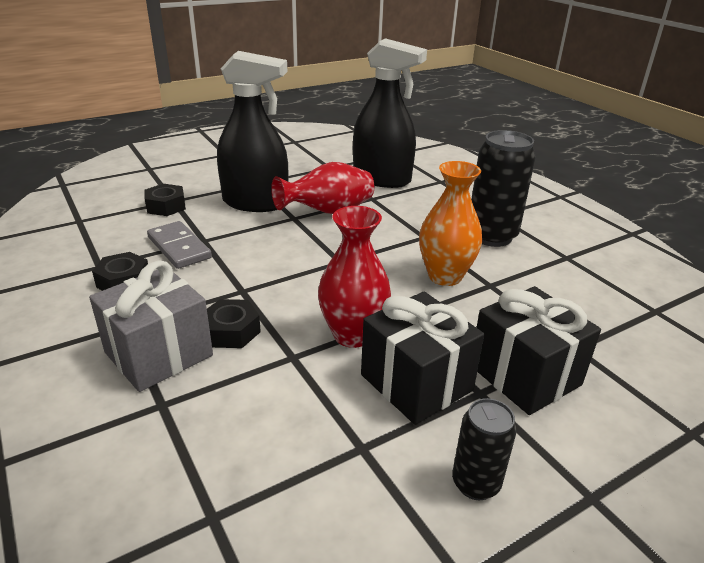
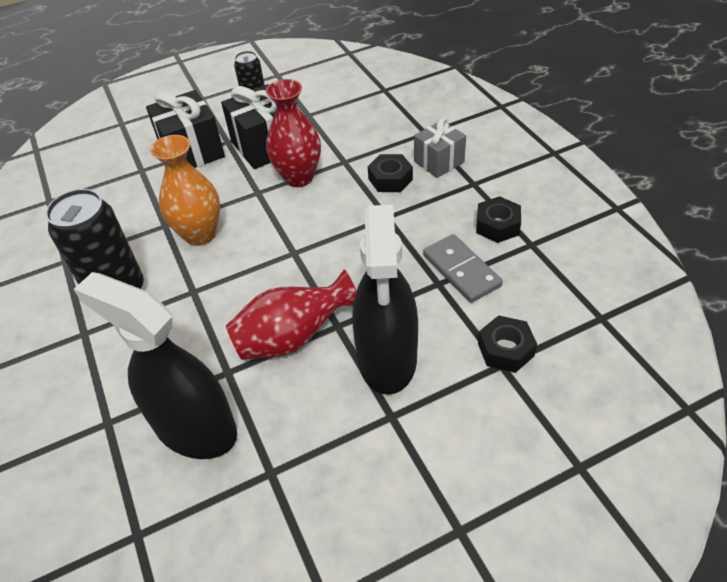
camera: 170 degrees left, 15 degrees up
grey gift [89,260,213,392] -> grey gift [414,118,466,178], size x0.65
black spray bottle [217,51,289,212] -> black spray bottle turned 105 degrees counterclockwise [353,204,418,395]

